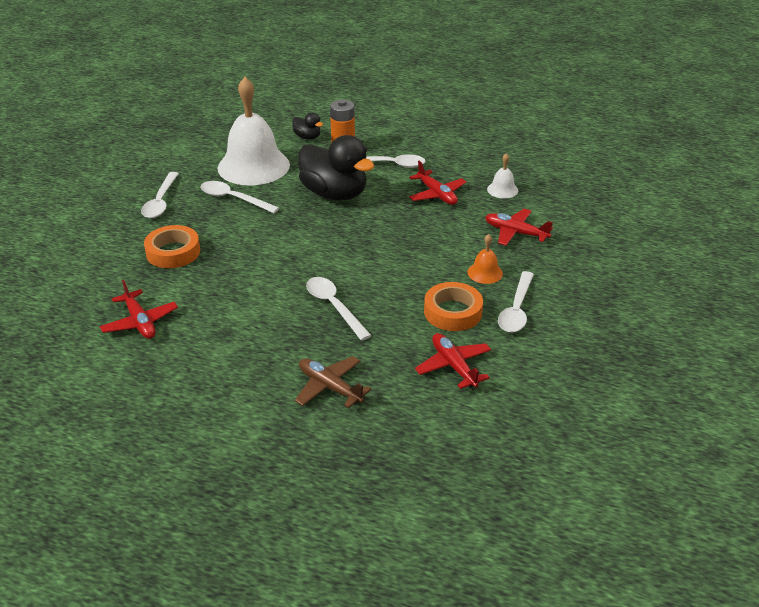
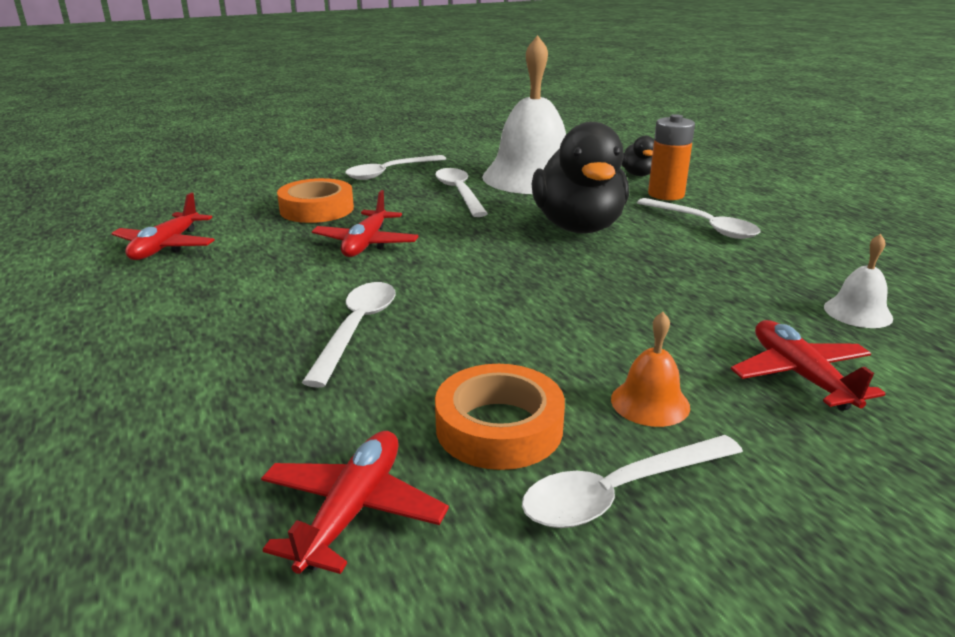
camera: 45 degrees right, 10 degrees down
brown plane [295,356,372,408] -> none
red plane [409,161,466,205] -> red plane moved to [312,190,419,257]

